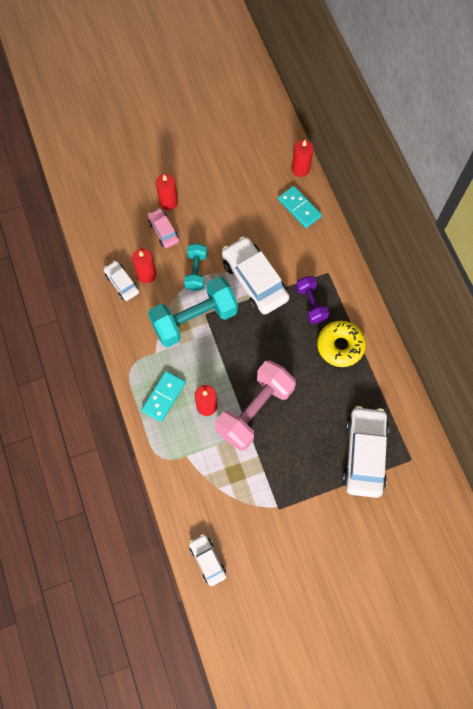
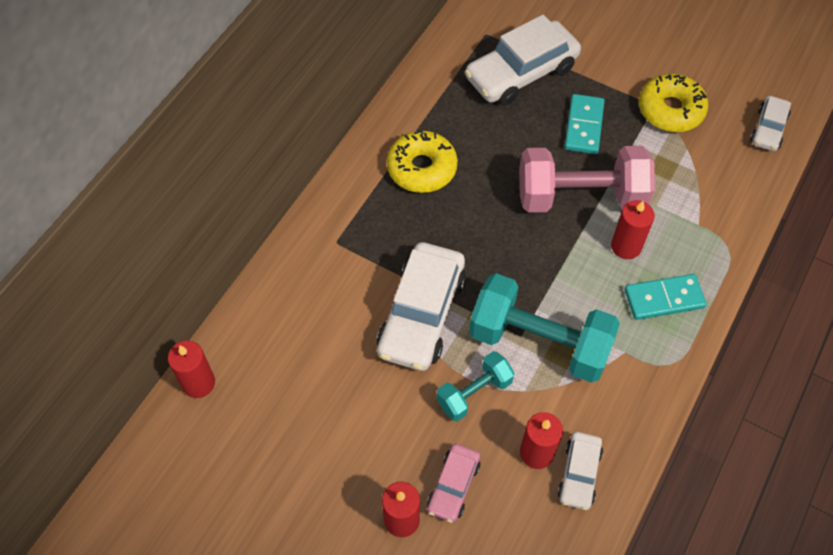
camera: 130 degrees left, 10 degrees down
turquoise domino [278,186,322,228] -> turquoise domino moved to [565,94,605,154]
purple dumbbell [296,276,329,324] -> none
none -> yellow donut [639,74,708,132]

